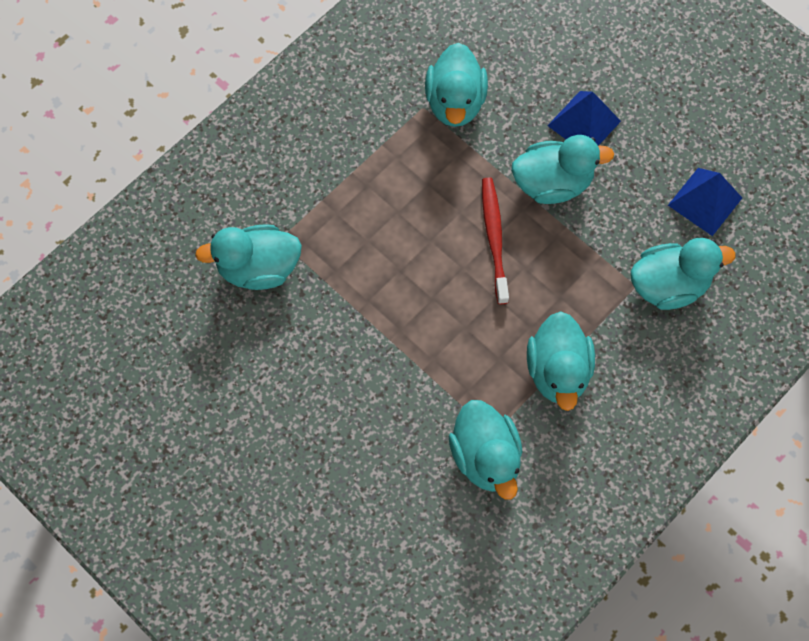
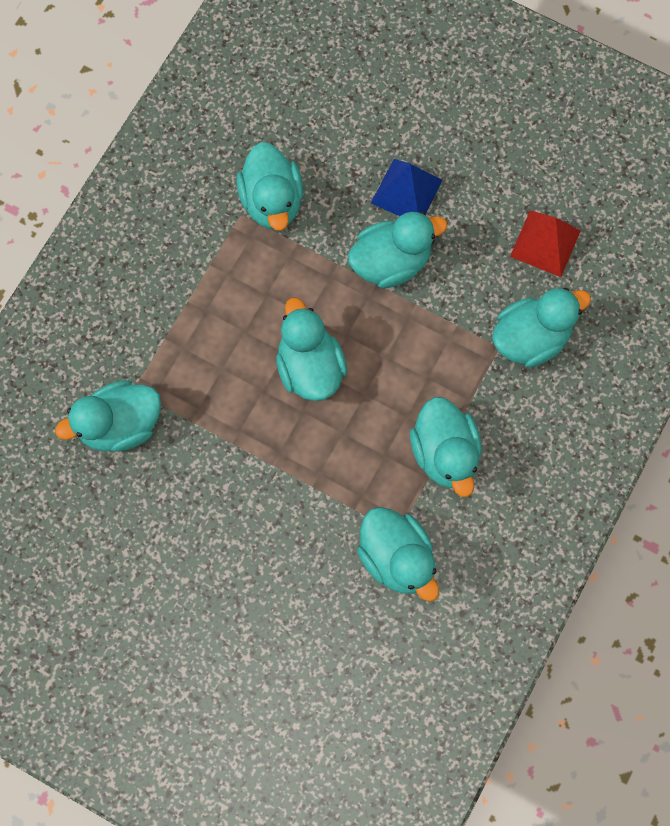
camera: 15 degrees left, 5 degrees up
red toothbrush [482,178,509,304] -> none
blue pyramid [668,168,742,236] -> red pyramid [510,210,581,277]
none -> turquoise duck [276,298,347,401]

